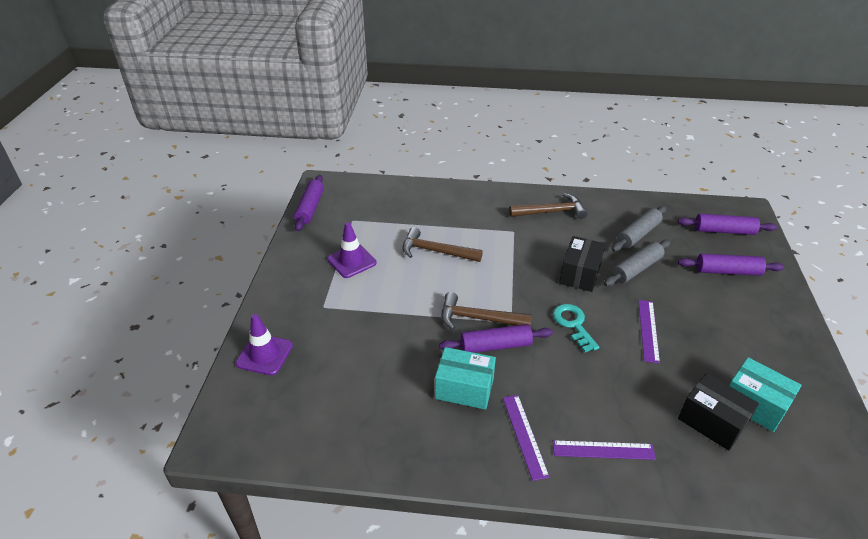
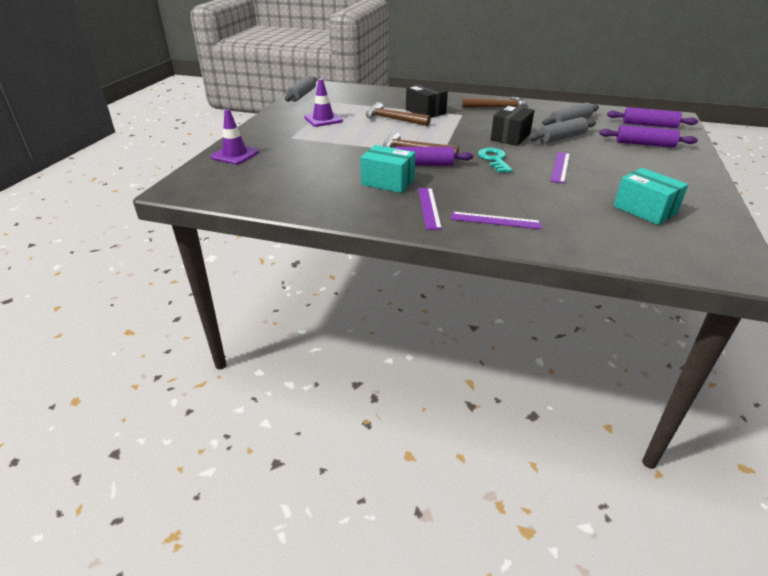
camera: 10 degrees right, 5 degrees down
purple rolling pin [294,175,324,231] -> grey rolling pin [285,76,317,102]
black box [678,373,759,451] -> black box moved to [406,83,448,118]

